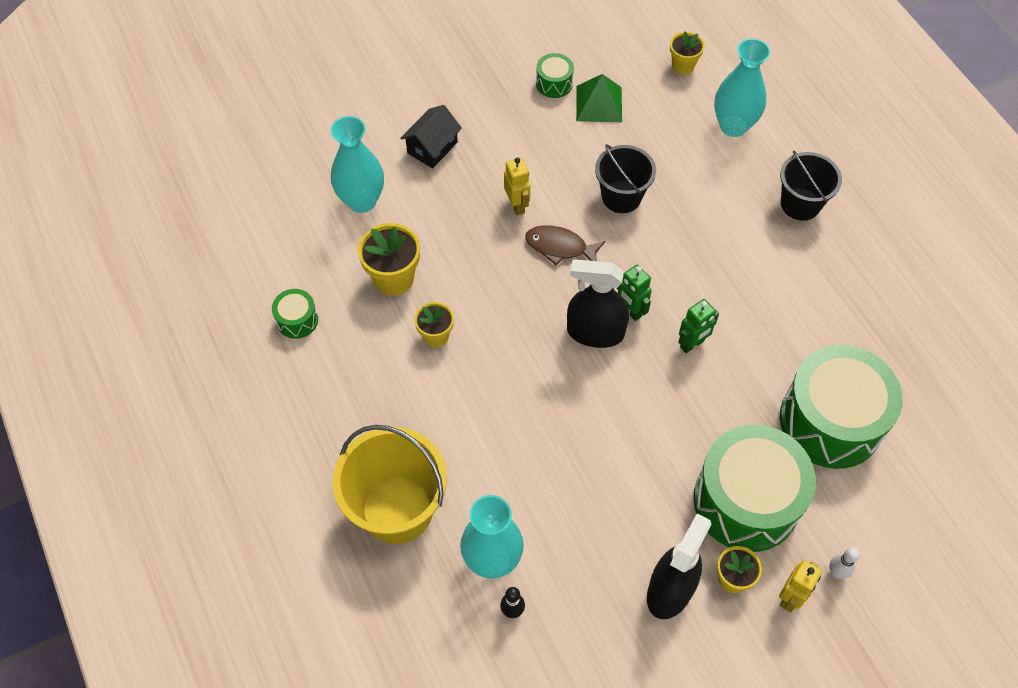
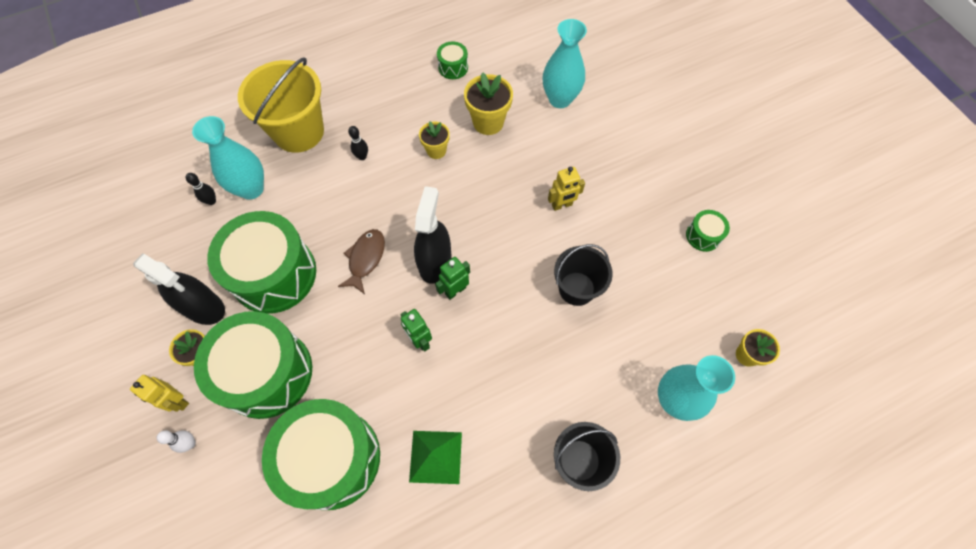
camera: 90 degrees right, 5 degrees up
black house [400,105,462,168] -> none
brown fish [525,225,605,266] -> brown fish moved to [338,229,385,294]
green pyramid [576,74,622,122] -> green pyramid moved to [409,431,462,484]
none -> green drum [207,211,316,314]
none -> black bowling pin [348,126,368,160]

